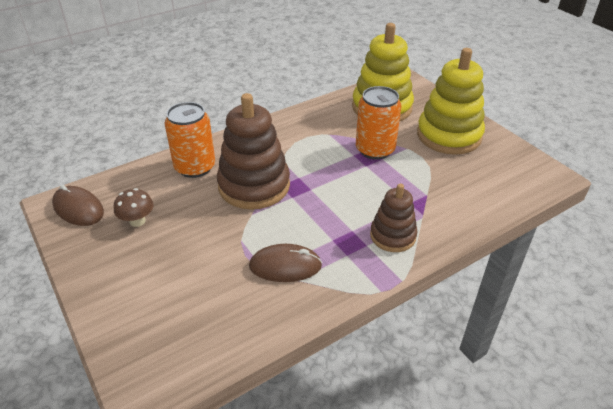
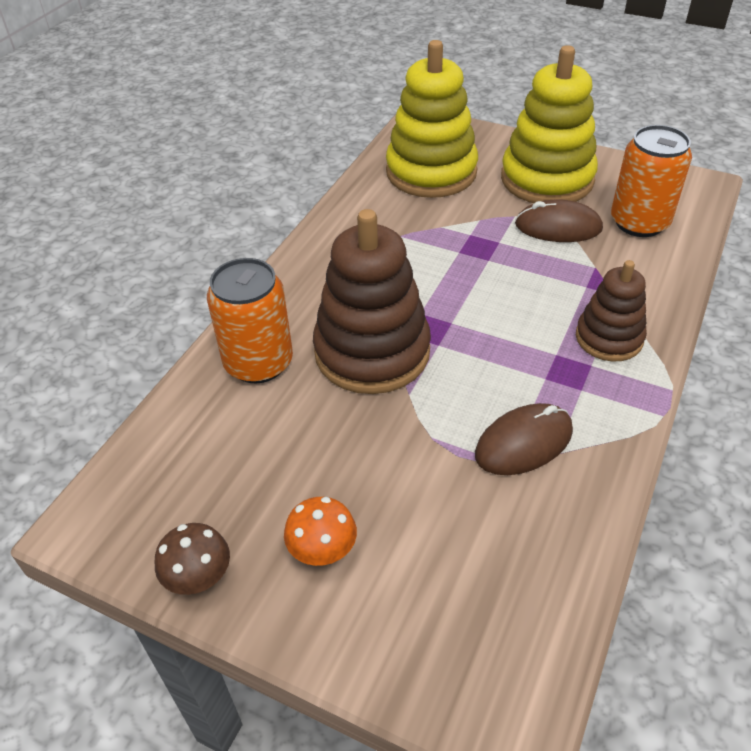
camera: 30 degrees left, 5 degrees up
brown mouse [52,185,104,226] -> brown mouse moved to [515,199,603,242]
brown mushroom [114,188,154,227] -> brown mushroom moved to [155,523,230,595]
orange can [356,86,401,160] -> orange can moved to [611,125,692,237]
none -> orange mushroom [284,497,357,566]

